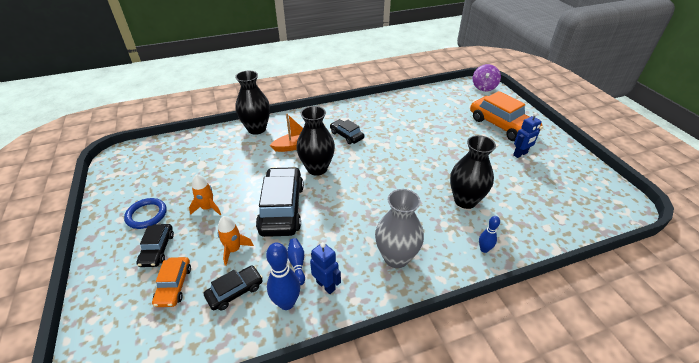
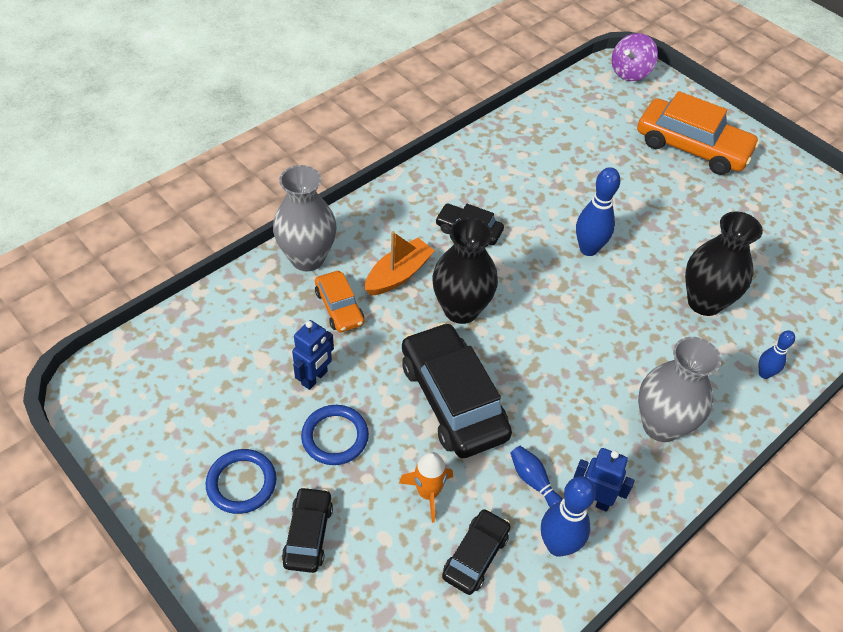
camera: 25 degrees left, 10 degrees up
black car [136,224,174,267] -> black car turned 150 degrees counterclockwise [282,487,333,573]
orange car [152,257,191,307] -> orange car moved to [315,271,364,333]
orange rocket [189,174,221,215] -> blue ring [301,405,369,465]
black vase [235,71,270,135] -> grey vase [273,165,337,271]
purple spinning top [473,64,501,91] -> purple spinning top turned 45 degrees clockwise [612,33,658,81]
blue robot [513,112,542,158] -> blue robot moved to [292,320,334,390]
none -> blue bowling pin [576,167,620,256]

